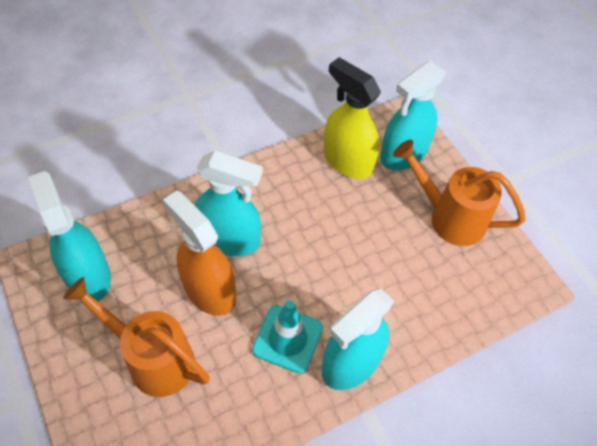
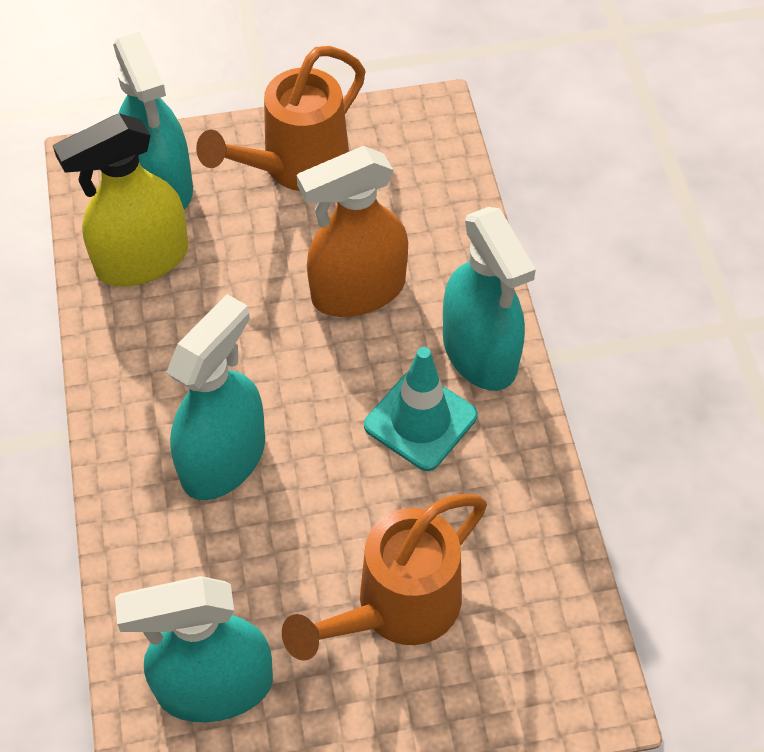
camera: 70 degrees left, 0 degrees up
orange spray bottle [163,191,236,316] -> orange spray bottle moved to [297,146,408,317]

